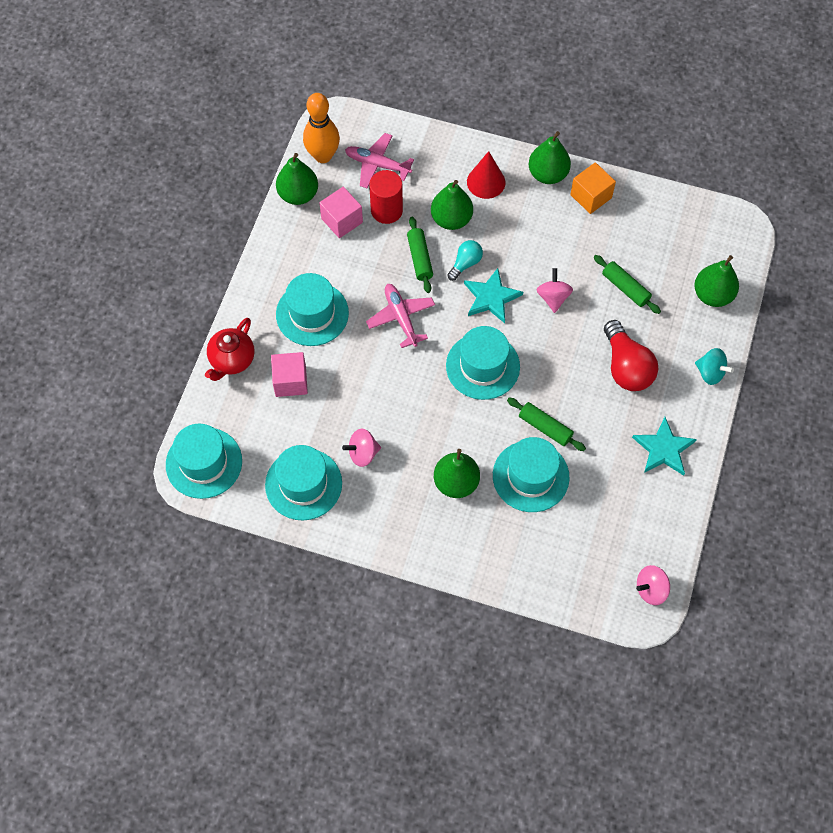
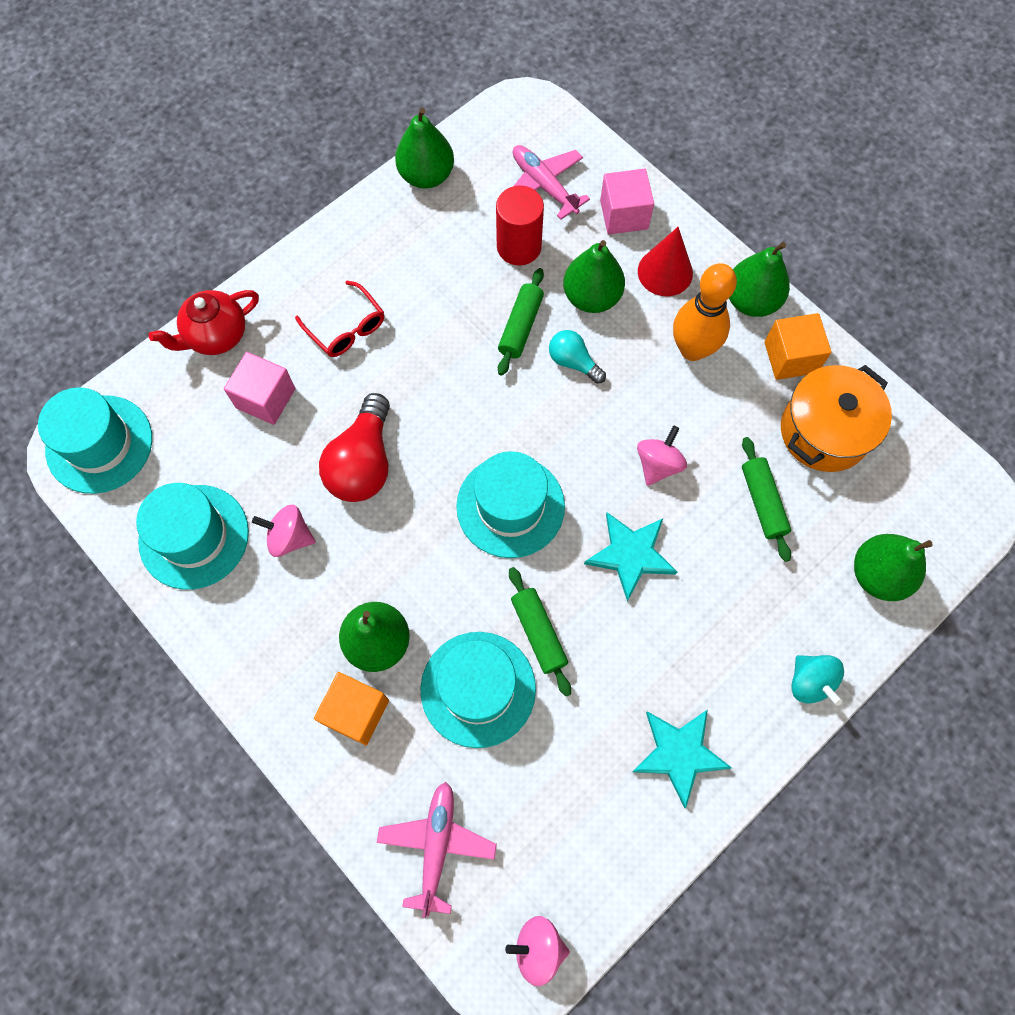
camera: 30 degrees right, 5 degrees up
turquoise hat [276,273,349,346] -> red glasses [295,281,384,357]
orange bowling pin [303,93,340,163] -> orange bowling pin moved to [673,263,737,361]
pink cube [319,187,363,238] -> pink cube moved to [600,169,654,234]
pink plane [366,284,435,348] -> pink plane moved to [377,782,497,918]
turquoise light bulb [447,240,483,281] -> turquoise light bulb turned 120 degrees counterclockwise [549,330,606,384]
turquoise star [464,268,523,323] -> turquoise star moved to [584,512,677,602]
red light bulb [604,320,658,391] -> red light bulb moved to [319,393,390,502]
none -> orange cube [314,672,389,745]
none -> orange pot [781,365,892,472]

